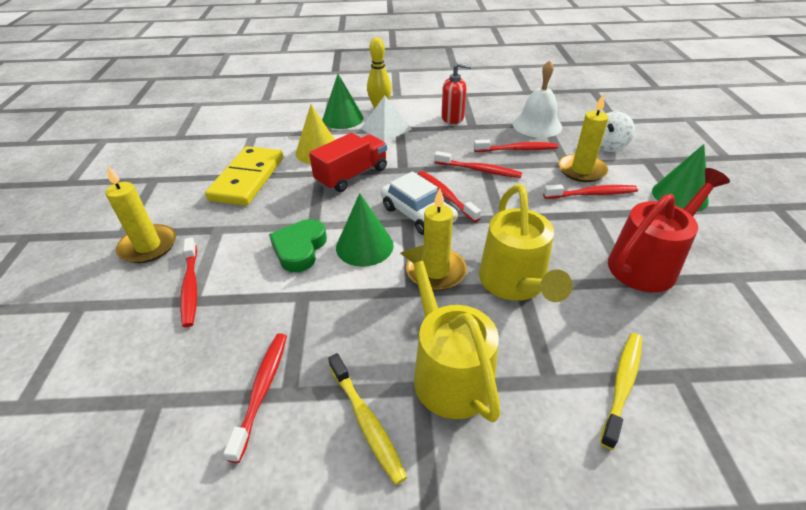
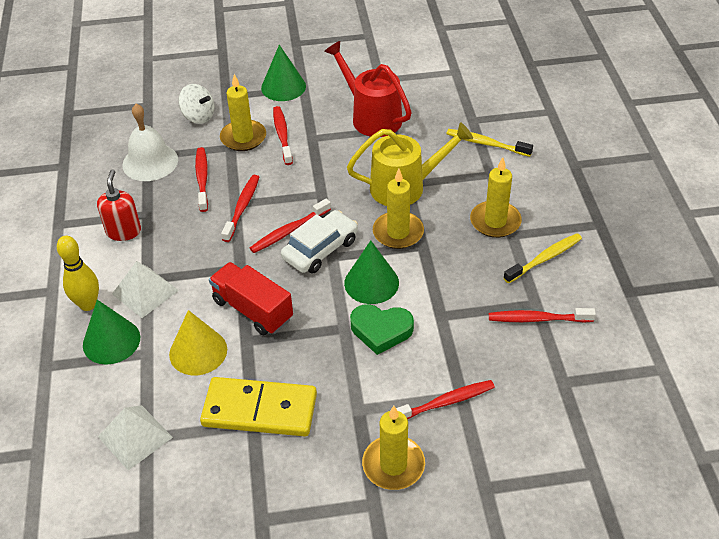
camera: 95 degrees left, 5 degrees up
yellow watering can [400,244,501,422] -> yellow candle [470,157,522,238]
none -> white pyramid [98,405,173,471]

